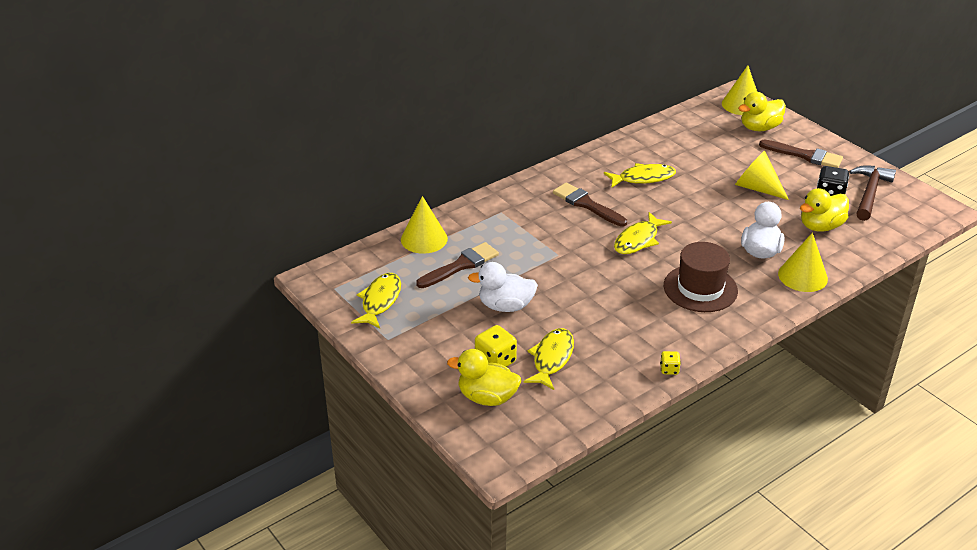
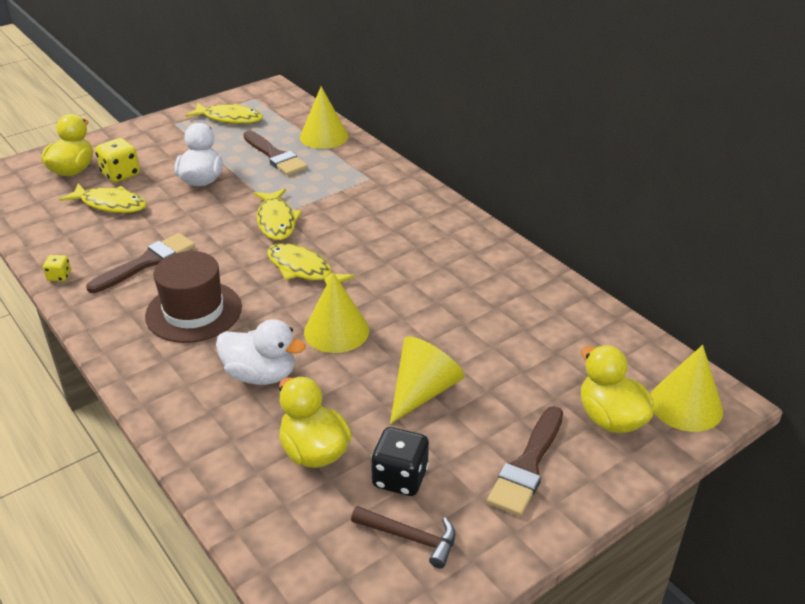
camera: 90 degrees right, 0 degrees up
brown brush [553,182,627,227] -> brown brush moved to [86,233,195,293]
yellow fish [604,163,676,188] -> yellow fish moved to [254,189,302,240]
yellow cone [778,233,828,292] -> yellow cone moved to [304,272,369,353]
brown hammer [849,165,896,221] -> brown hammer [351,506,455,569], size x0.66

